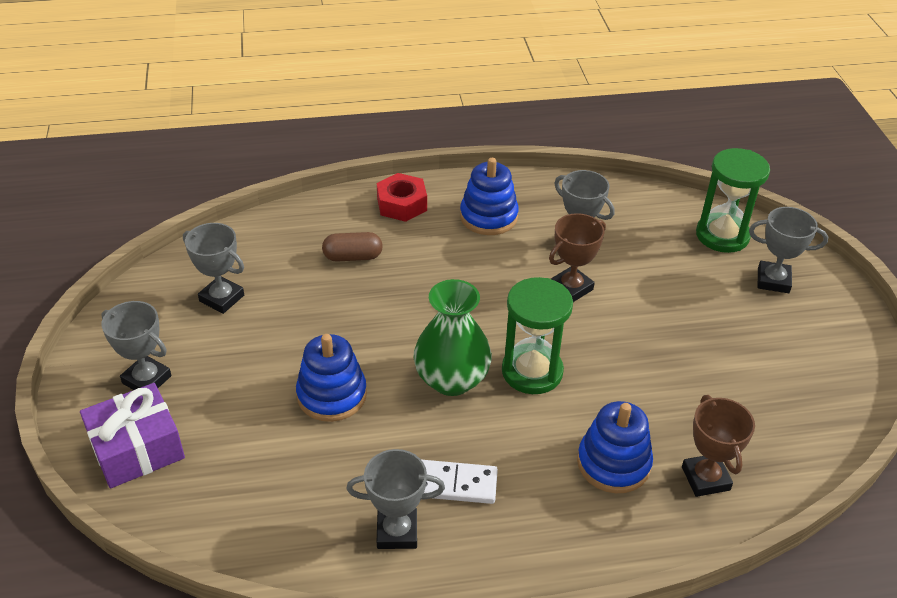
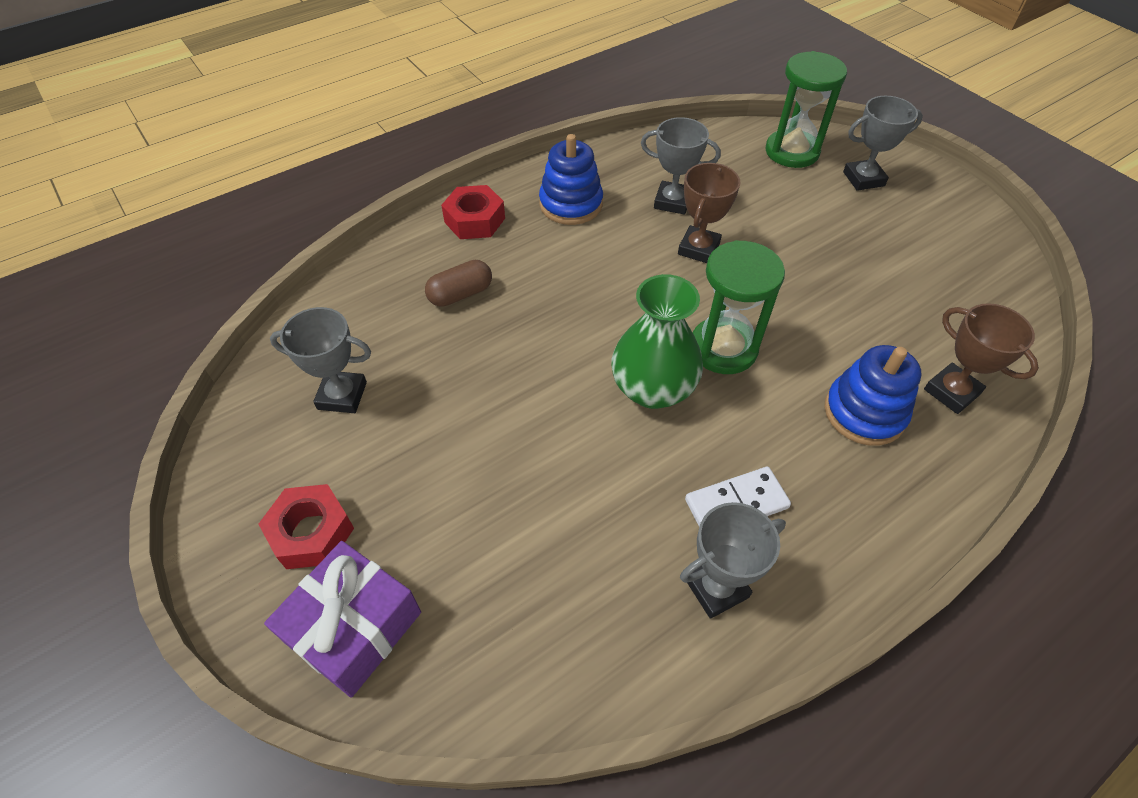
camera: 25 degrees left, 10 degrees up
grey trophy [101,301,172,390] -> red nut [258,484,354,569]
blue stacking toy [296,334,367,422] -> none

